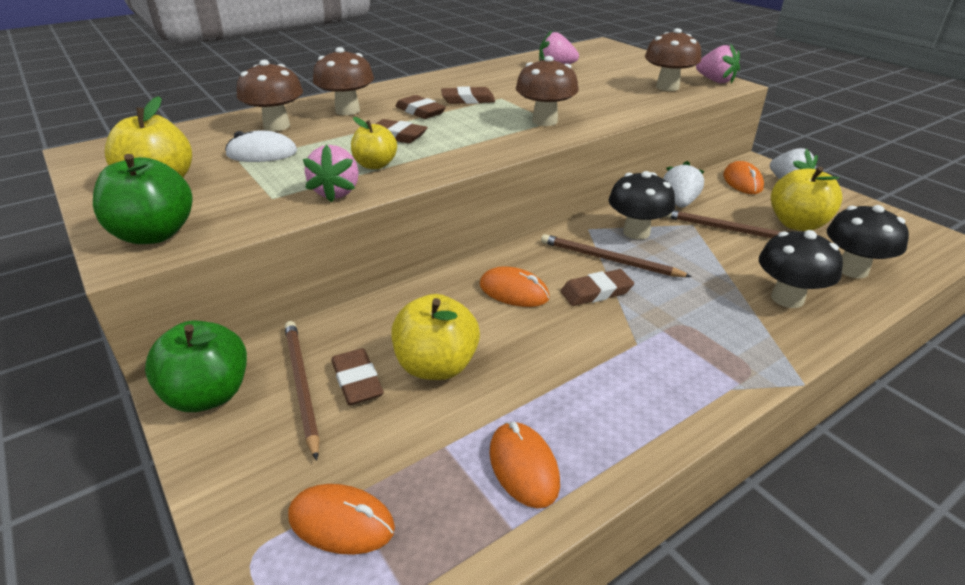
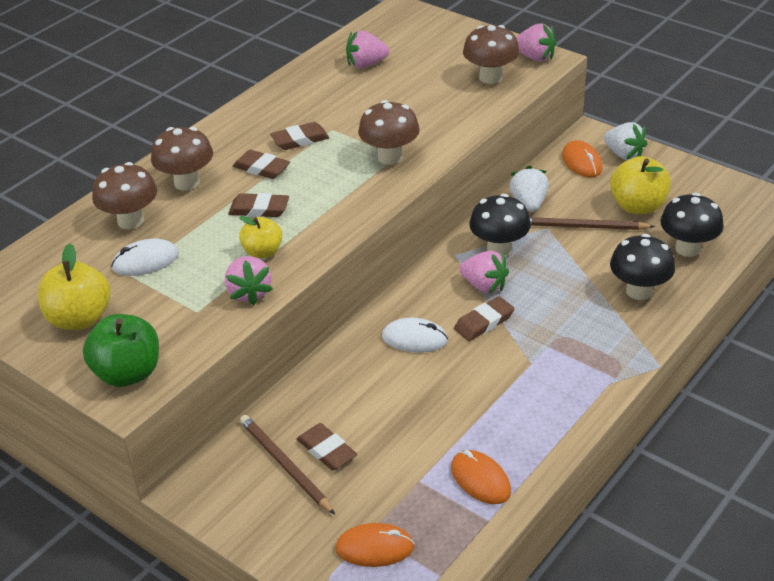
camera: 15 degrees left, 5 degrees up
green apple [145,321,247,412] -> none
yellow apple [391,294,480,380] -> none
orange mouse [480,266,550,307] -> white mouse [382,318,448,353]
brown pencil [541,234,692,277] -> pink strawberry [459,251,509,294]

